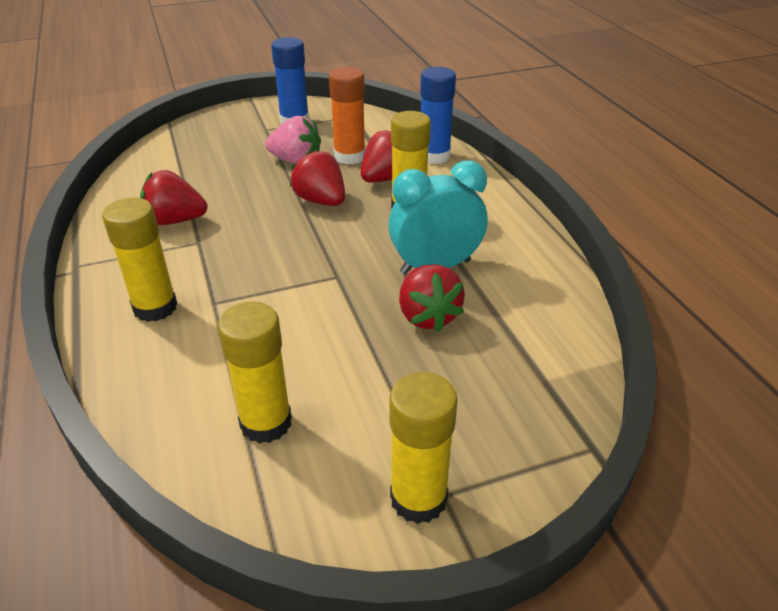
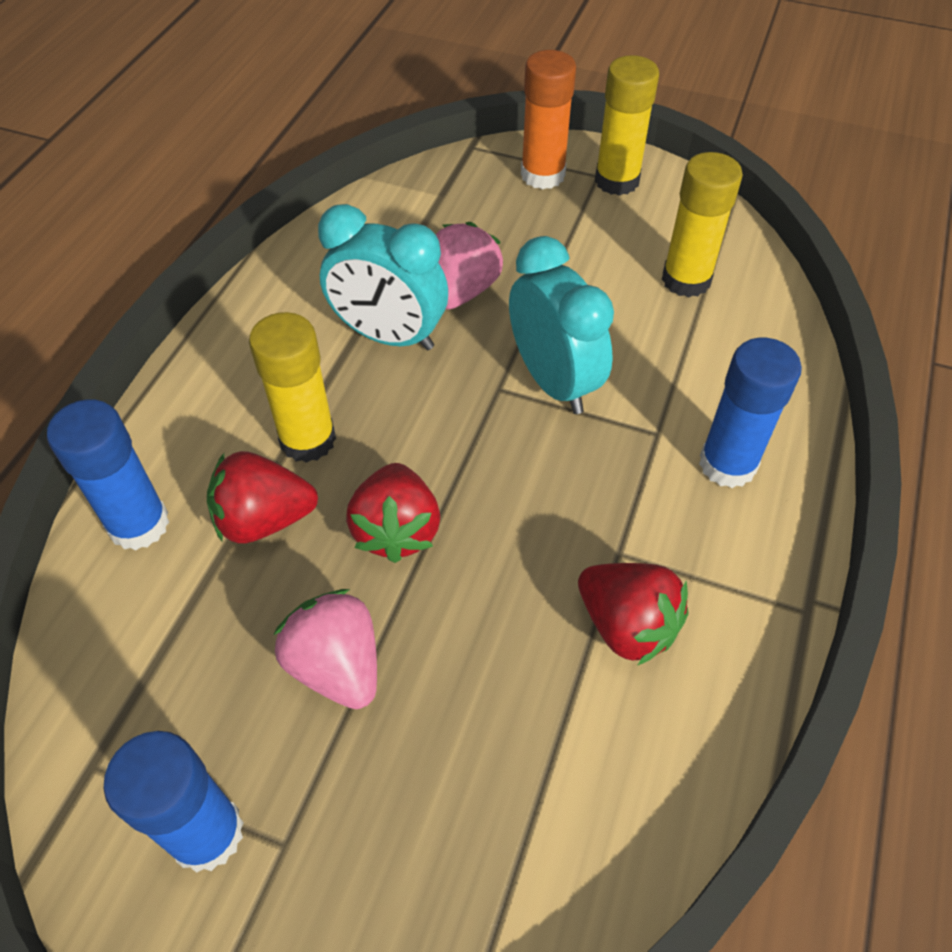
camera: 140 degrees left, 15 degrees up
yellow glue stick [102,198,177,322] -> blue glue stick [699,338,802,488]
orange glue stick [329,67,365,164] -> orange glue stick moved to [521,50,576,190]
red strawberry [399,265,465,332] -> pink strawberry [436,222,503,310]
none -> turquoise clock [509,236,614,414]

